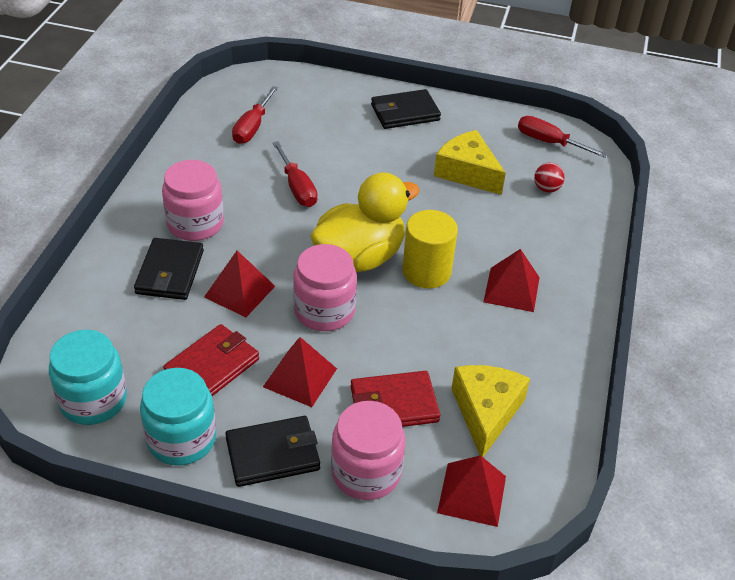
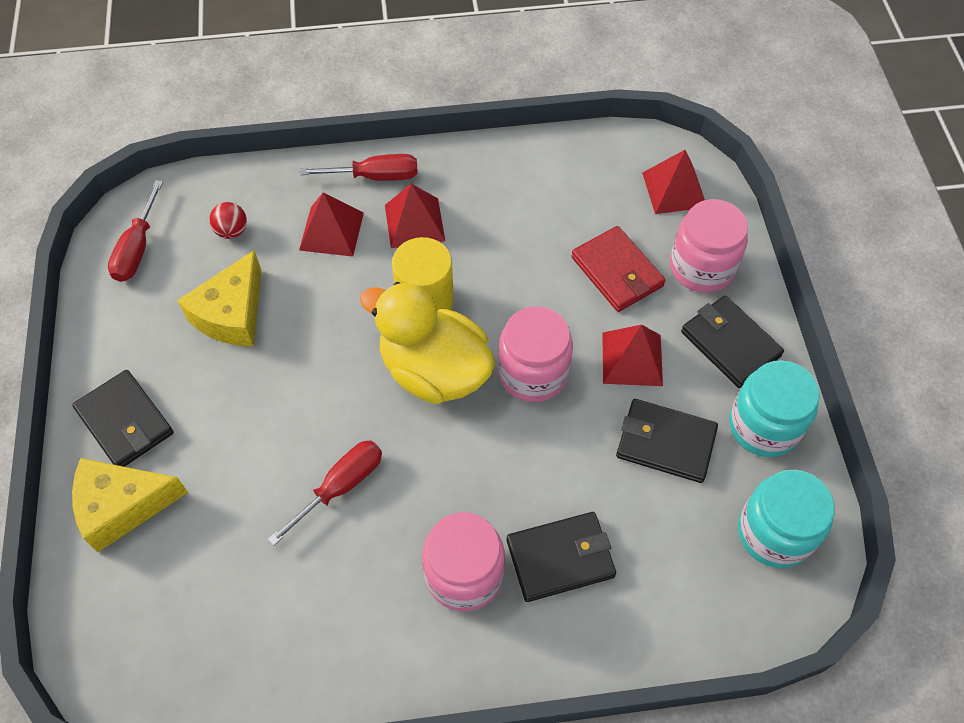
camera: 110 degrees left, 15 degrees up
red wallet [163,324,259,396] -> black wallet [616,399,718,483]
red pyramid [204,251,275,317] -> red pyramid moved to [299,192,364,257]
red screwdriver [232,86,278,144] -> red screwdriver moved to [300,154,418,181]
yellow cheese [451,365,530,457] -> yellow cheese moved to [72,458,188,552]

